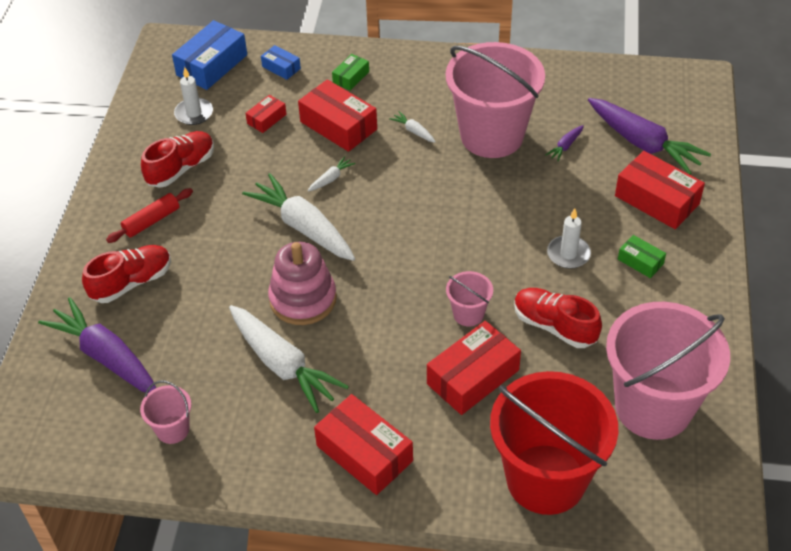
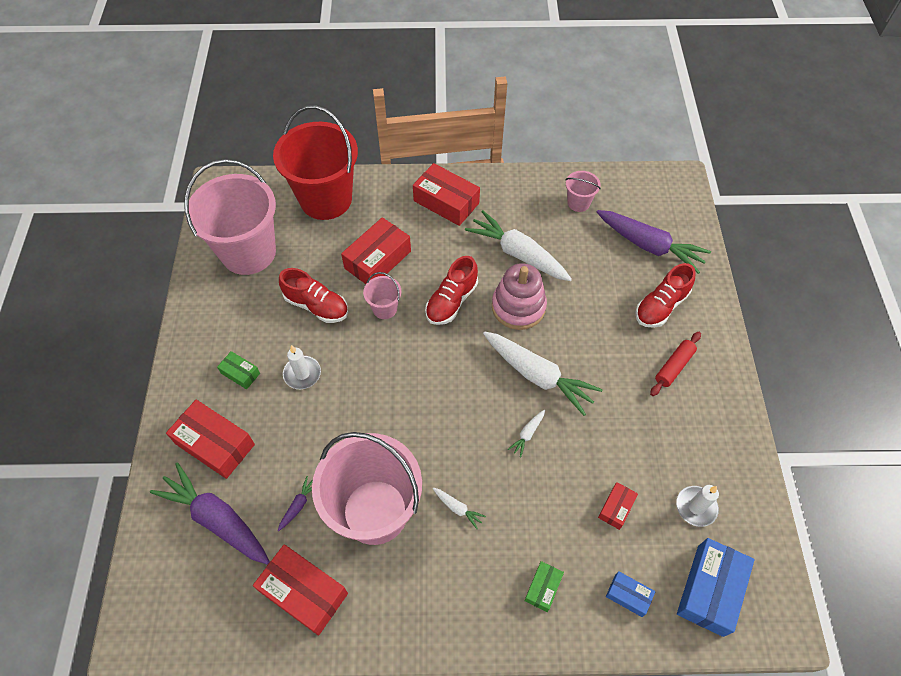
camera: 170 degrees right, 10 degrees up
red shoe [141,131,214,188] -> red shoe moved to [425,256,478,325]
red box [298,79,377,152] -> red box moved to [253,544,348,636]

